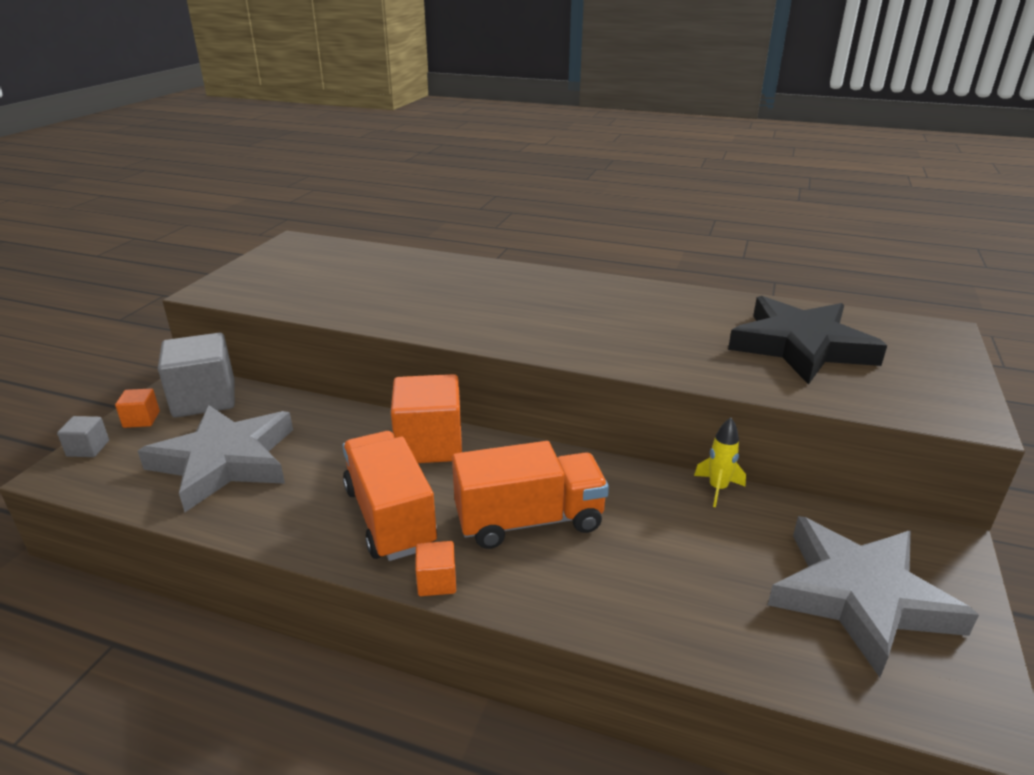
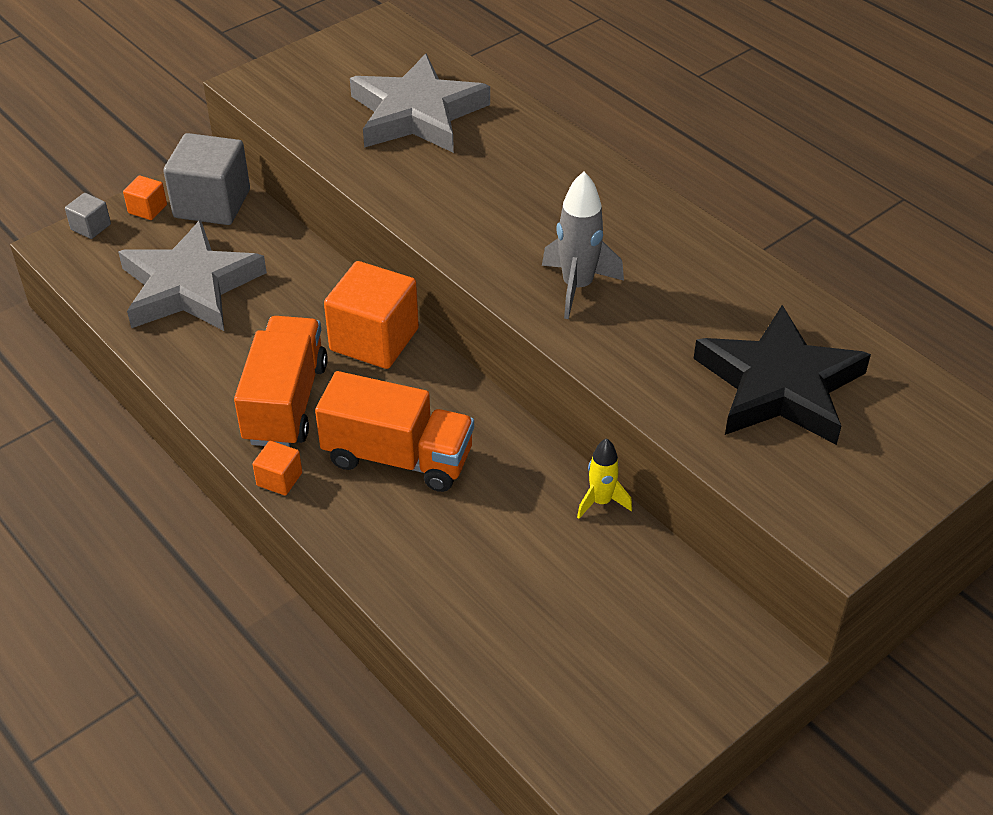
camera: 30 degrees right, 15 degrees up
grey star [768,516,979,677] -> grey star moved to [350,53,490,153]
none -> grey rocket [542,172,624,319]

